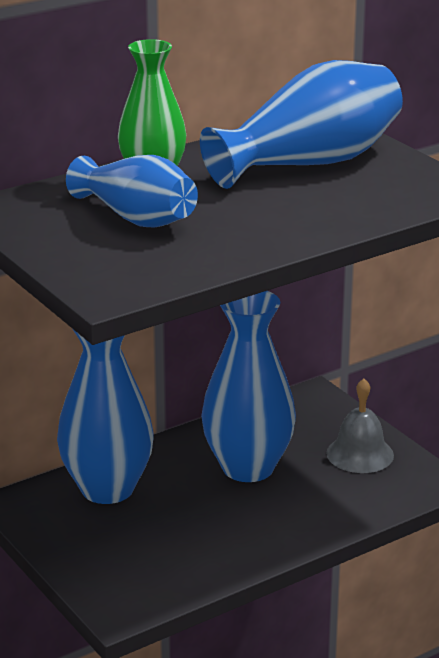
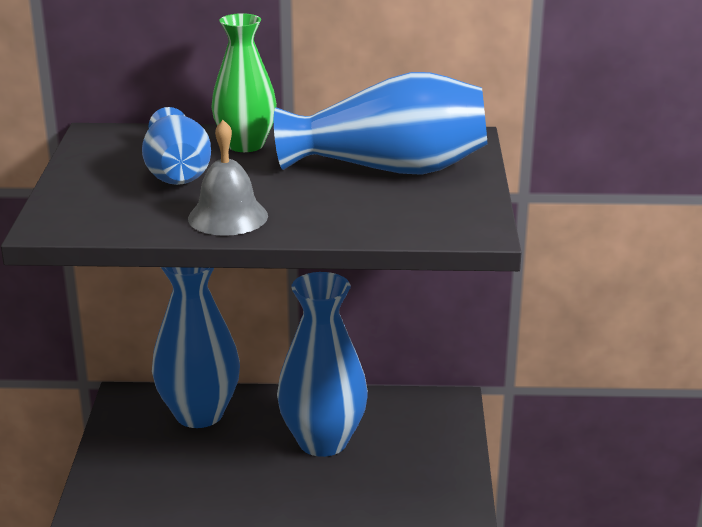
camera: 35 degrees right, 0 degrees up
grey bell [326,379,394,473] -> grey bell moved to [188,120,268,236]

